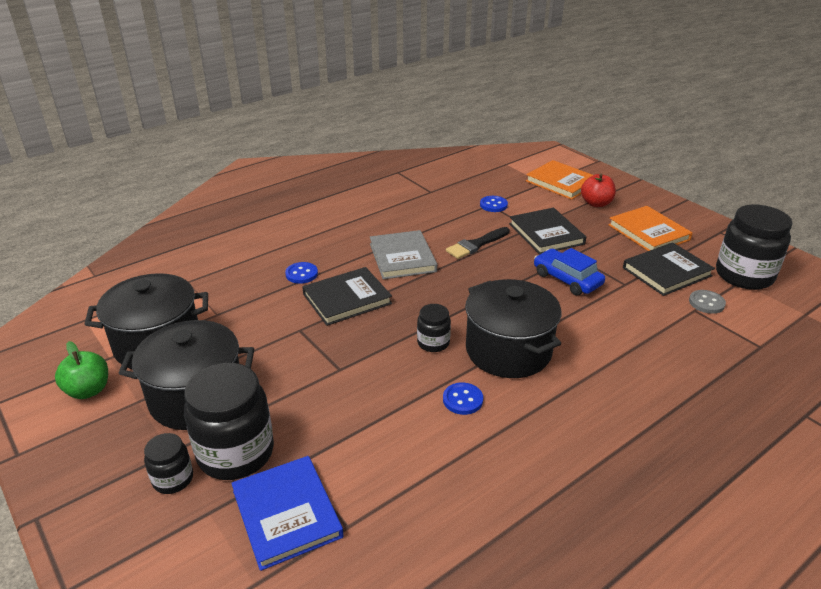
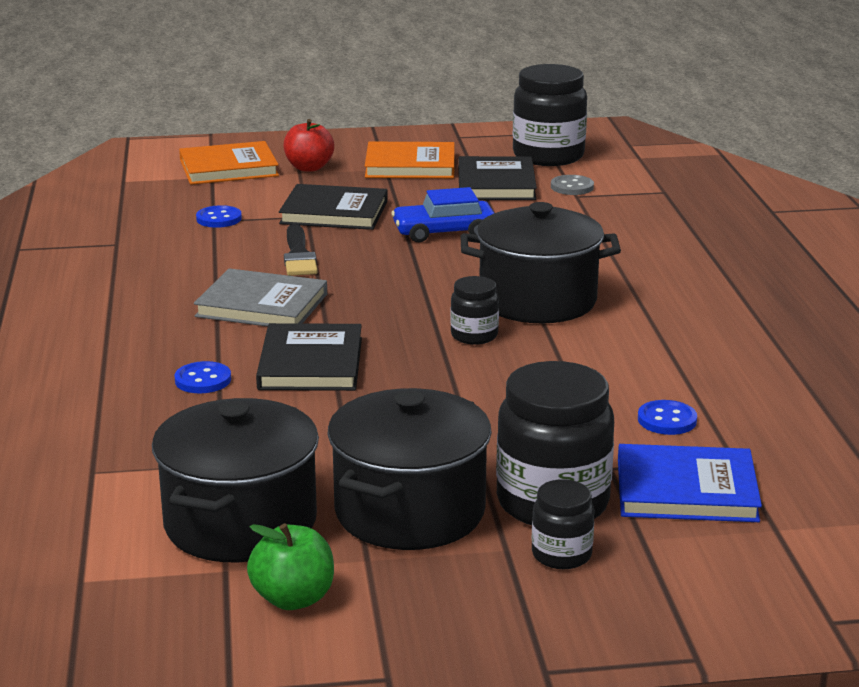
camera: 60 degrees left, 10 degrees down
blue button [443,383,483,415] -> blue button moved to [638,400,697,435]

